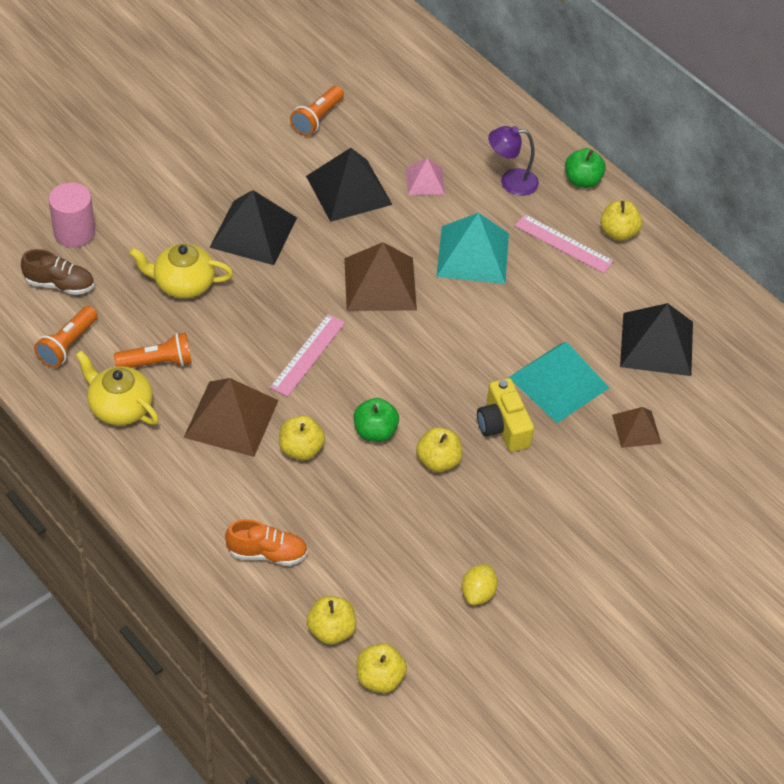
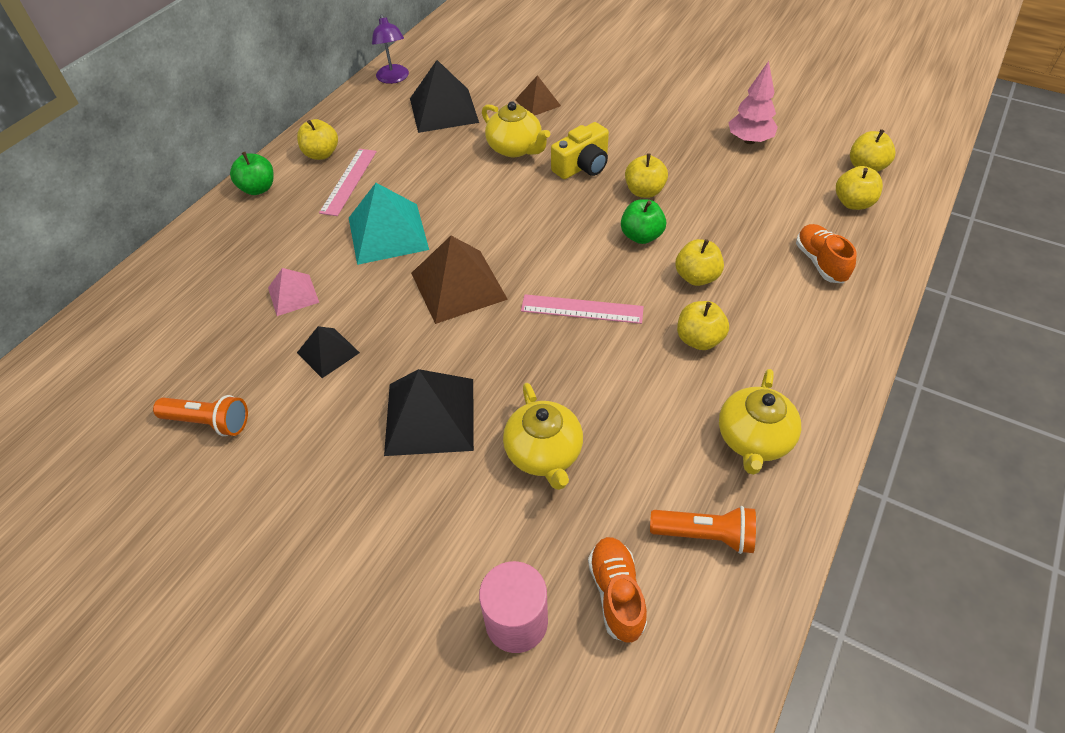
camera: 105 degrees left, 0 degrees up
brown shoe [21,249,94,295] -> orange shoe [588,537,647,643]
orange flashlight [114,333,192,368] -> none
brown pyramid [183,378,279,457] -> yellow apple [677,301,729,350]
black pyramid [306,148,393,222] -> black pyramid [297,326,360,378], size x0.56
yellow lemon [461,564,498,605] -> pink tree [728,61,778,144]
purple lamp [488,126,539,196] -> purple lamp moved to [372,14,409,84]
turquoise pyramid [508,342,609,423] -> yellow teapot [482,101,550,157]

